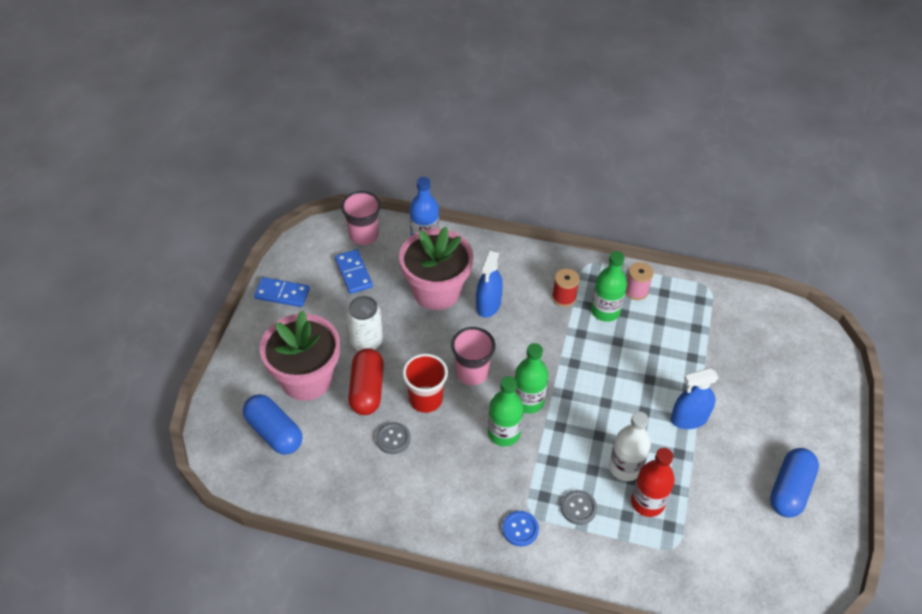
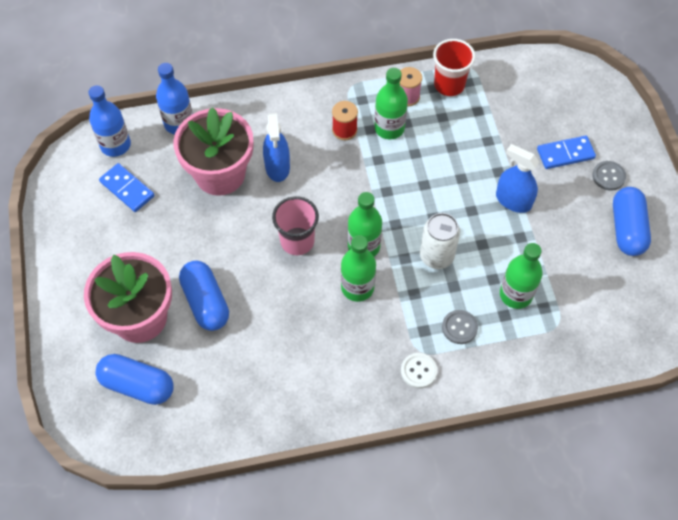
camera: 25 degrees left, 10 degrees up
blue domino [254,277,310,307] -> blue domino moved to [537,135,596,169]
pink cup [341,191,381,245] -> blue bottle [88,85,131,157]
white can [347,296,383,351] -> white can moved to [420,213,460,269]
red capsule [348,348,384,415] -> blue capsule [179,260,229,331]
grey button [376,422,410,454] -> grey button moved to [592,161,626,191]
red cup [402,354,448,413] -> red cup moved to [433,39,475,96]
blue button [502,511,539,546] -> white button [401,353,437,388]
white bottle [609,412,651,481] -> none
red bottle [631,448,675,517] -> green bottle [500,243,543,309]
blue spray bottle [671,368,719,429] -> blue spray bottle turned 75 degrees clockwise [496,144,539,213]

